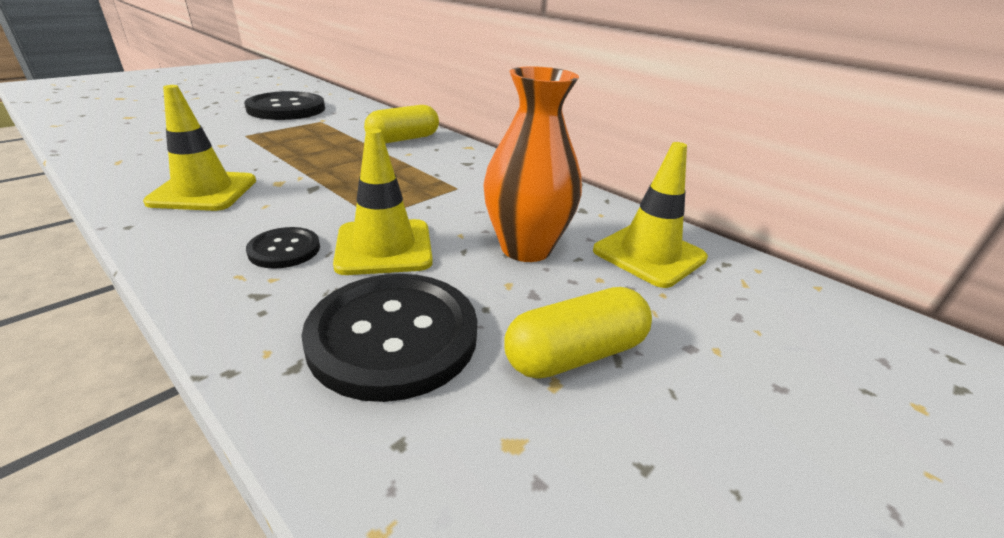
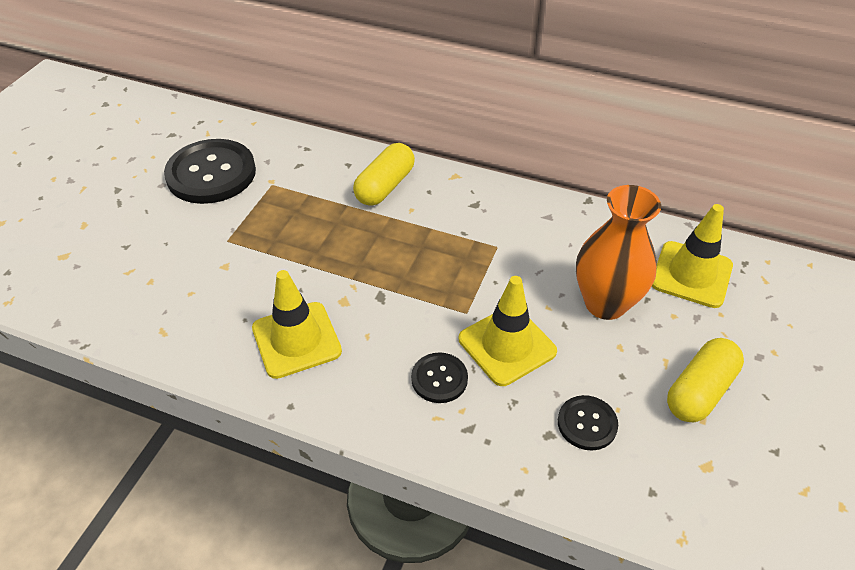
camera: 20 degrees left, 15 degrees up
black button [301,274,477,402] -> black button [558,395,618,451], size x0.50

